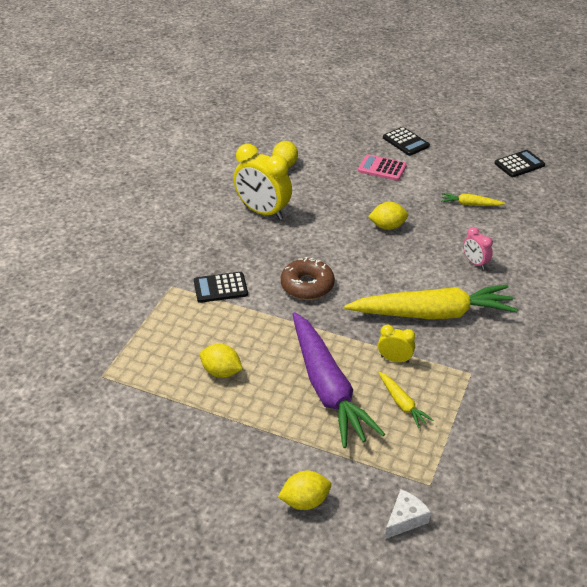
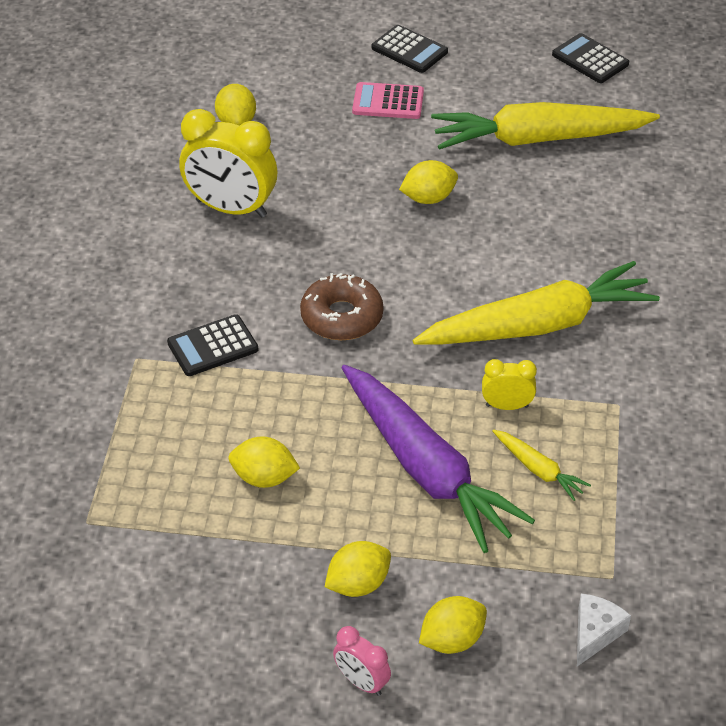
camera: 15 degrees left, 5 degrees up
yellow carrot [441,193,505,206] -> yellow carrot [431,102,660,150], size x2.34
pink clock [463,227,493,269] -> pink clock moved to [333,626,391,696]
black calculator [494,150,545,177] -> black calculator turned 90 degrees counterclockwise [552,33,629,83]
none -> yellow lemon [325,541,391,597]

